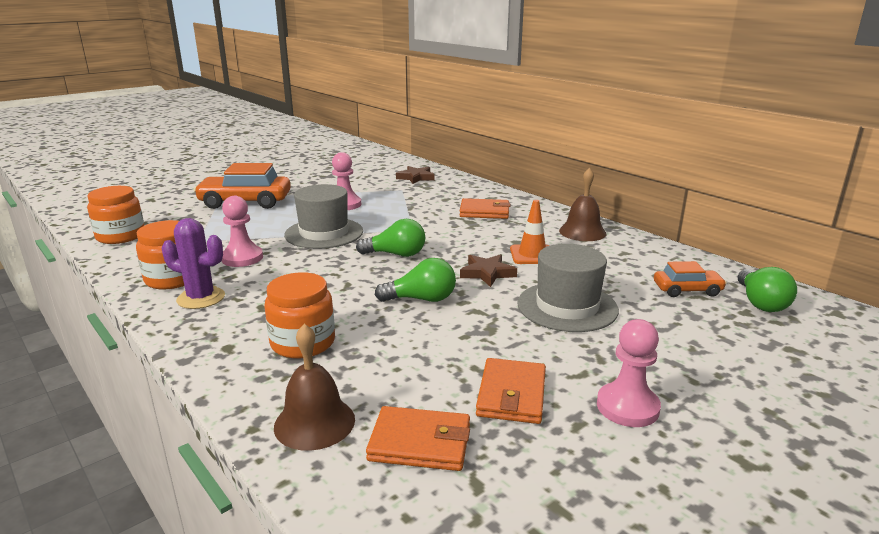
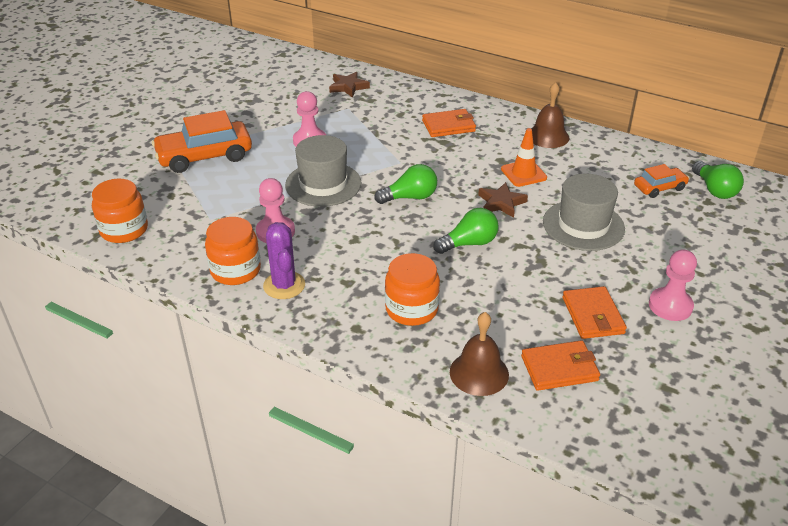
camera: 20 degrees left, 15 degrees up
purple cactus [162,218,225,309] -> purple cactus turned 75 degrees clockwise [263,222,305,299]

